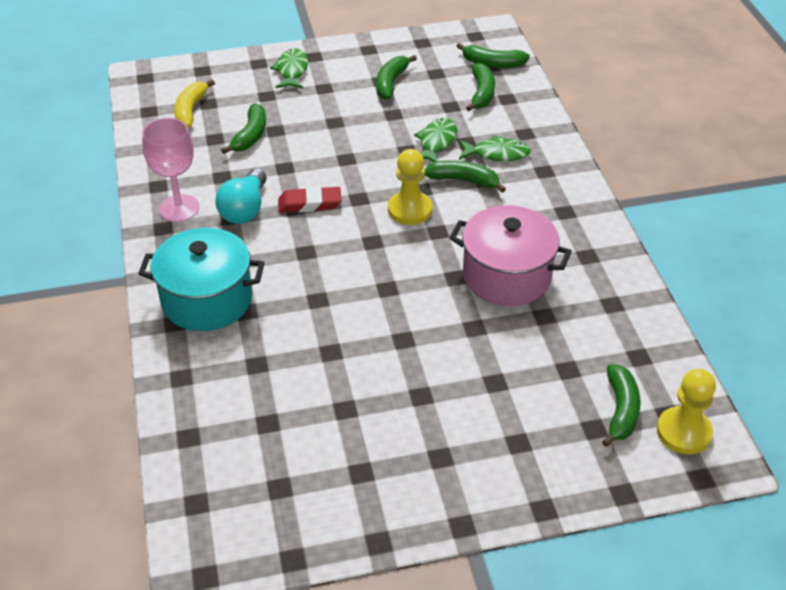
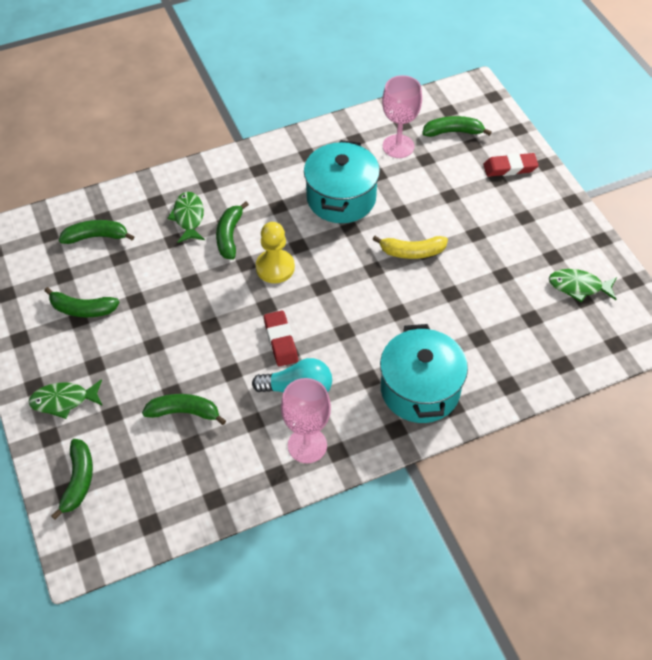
camera: 100 degrees left, 10 degrees up
yellow banana [174,80,215,128] -> yellow banana moved to [372,236,448,259]
green fish [414,118,457,162] -> green fish moved to [549,269,617,302]
pink pot [449,205,572,306] -> turquoise pot [304,140,380,223]
green banana [457,43,530,68] -> green banana moved to [51,439,93,520]
yellow pawn [657,369,716,454] -> none
none -> pink goblet [382,75,422,158]
none -> red eraser [483,153,539,177]

